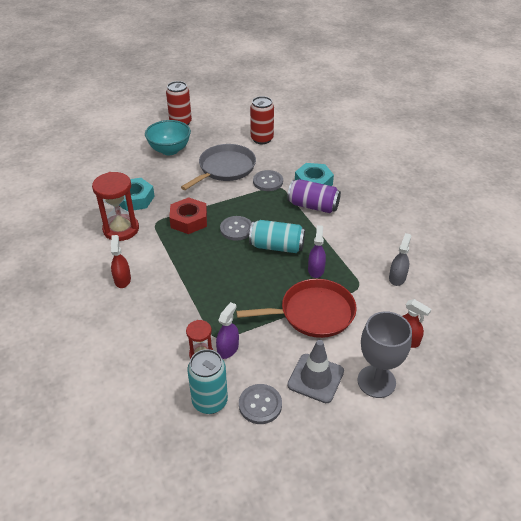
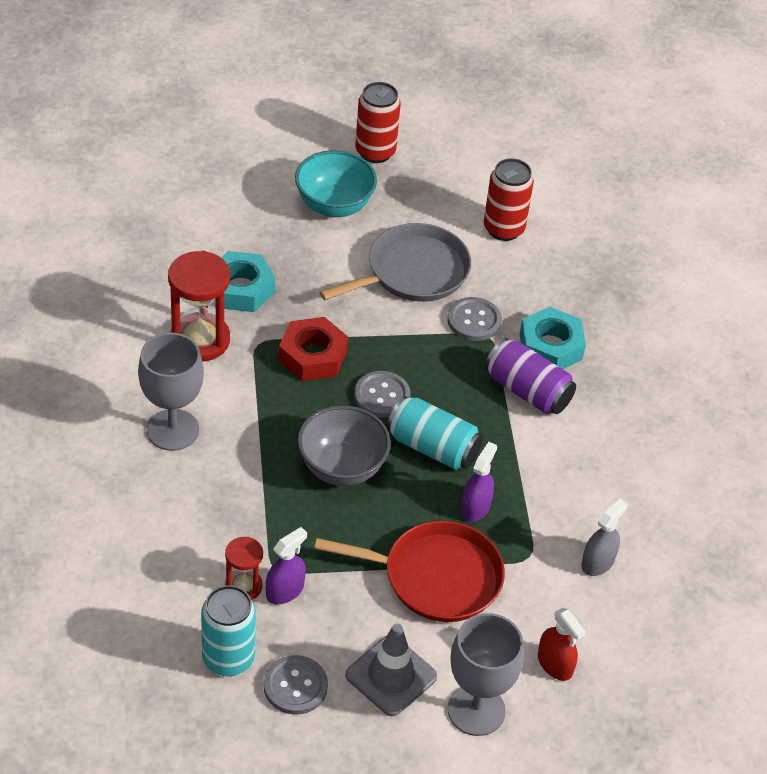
camera: 15 degrees right, 5 degrees up
red spray bottle [111,235,131,288] -> grey goblet [138,333,204,451]
none -> grey bowl [297,405,391,486]

